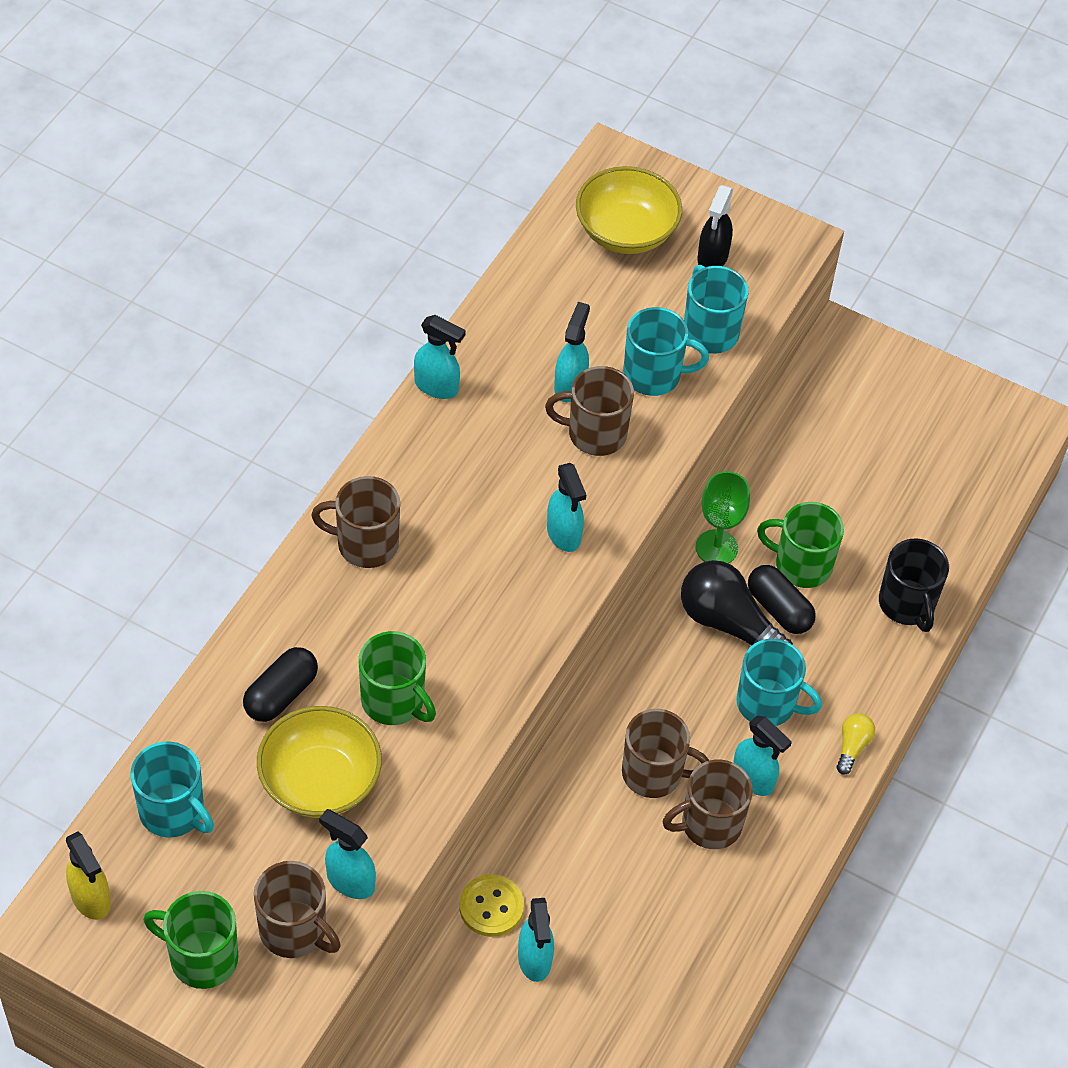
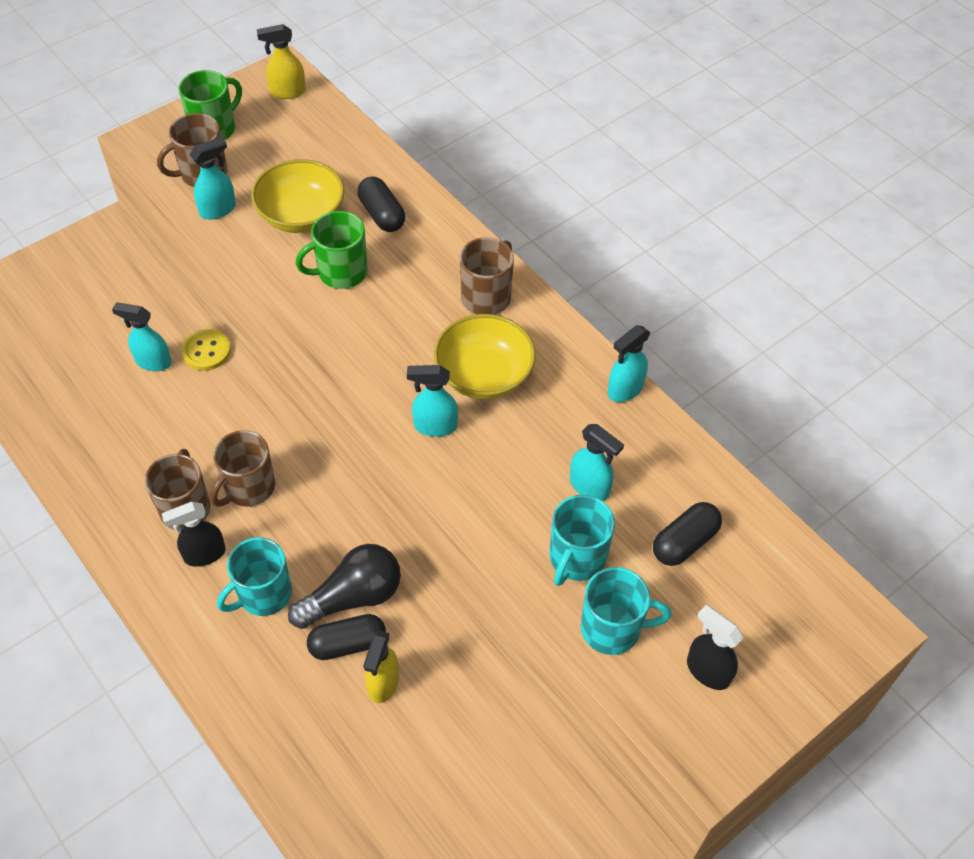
camera: 115 degrees right, 0 degrees up
turquoise mug [131,741,214,838] -> none
brown mug [545,366,634,456] -> none
yellow bowl [576,166,682,254] -> yellow bowl moved to [434,314,536,399]
green goblet [696,471,750,564] -> none
turquoise spray bottle [733,715,792,796] -> black spray bottle [162,502,226,567]
green mug [757,502,844,588] -> yellow spray bottle [363,631,399,703]
yellow light bulb [837,713,875,775] -> none
black mug [879,538,949,632] -> none
none -> black capsule [653,502,722,566]

